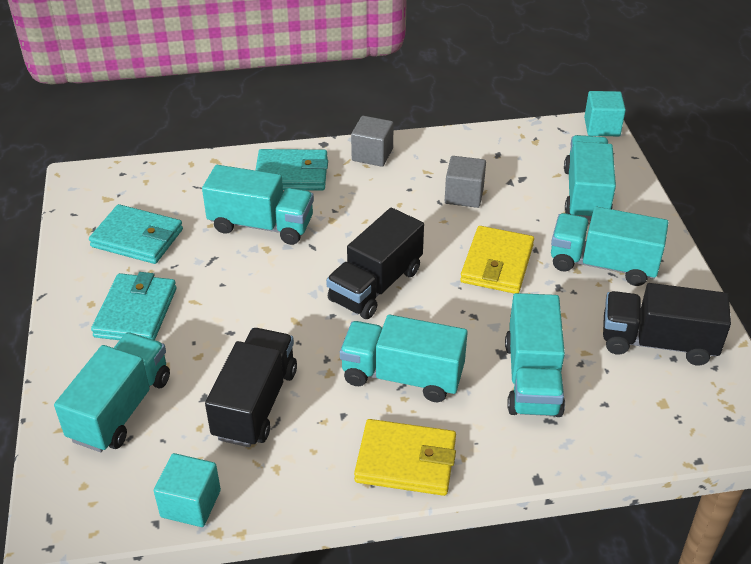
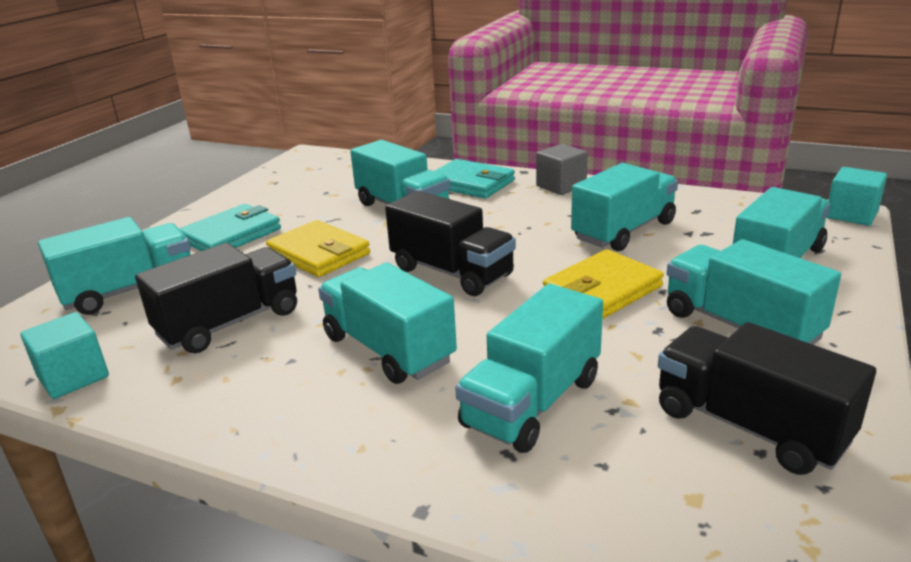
camera: 35 degrees right, 15 degrees down
turquoise wallet [89,204,183,264] -> none
black truck [326,208,424,319] -> black truck turned 120 degrees counterclockwise [385,191,516,296]
yellow wallet [354,419,456,496] -> yellow wallet moved to [266,220,370,277]
grey cube [445,156,486,208] -> turquoise truck [571,163,678,251]

